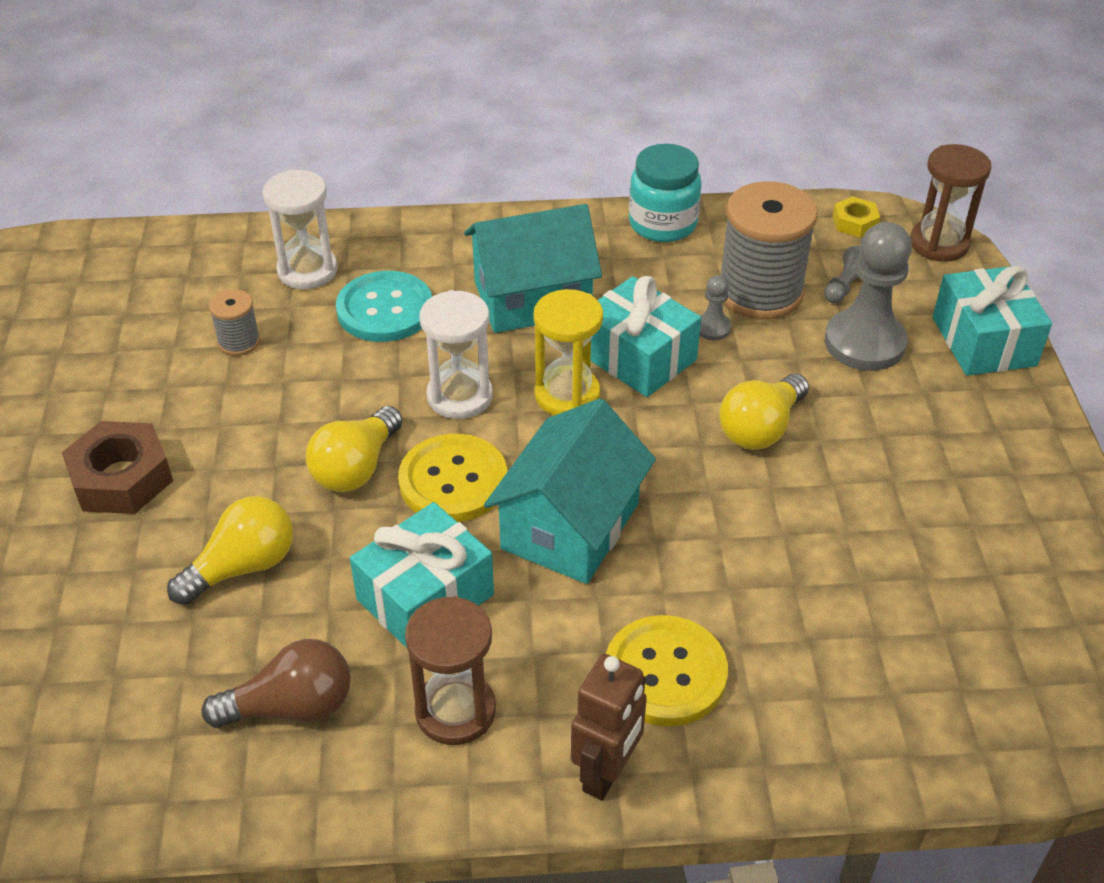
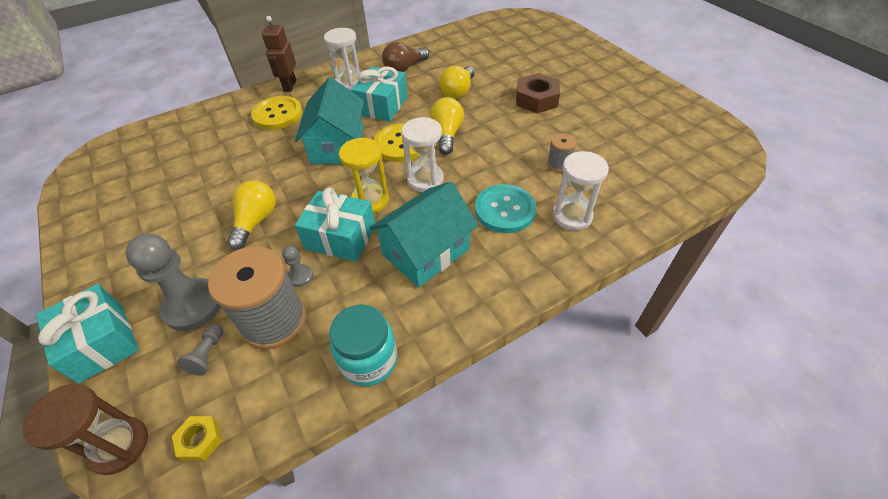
camera: 155 degrees right, 5 degrees up
brown hourglass [405,596,496,745] -> white hourglass [324,28,360,91]

